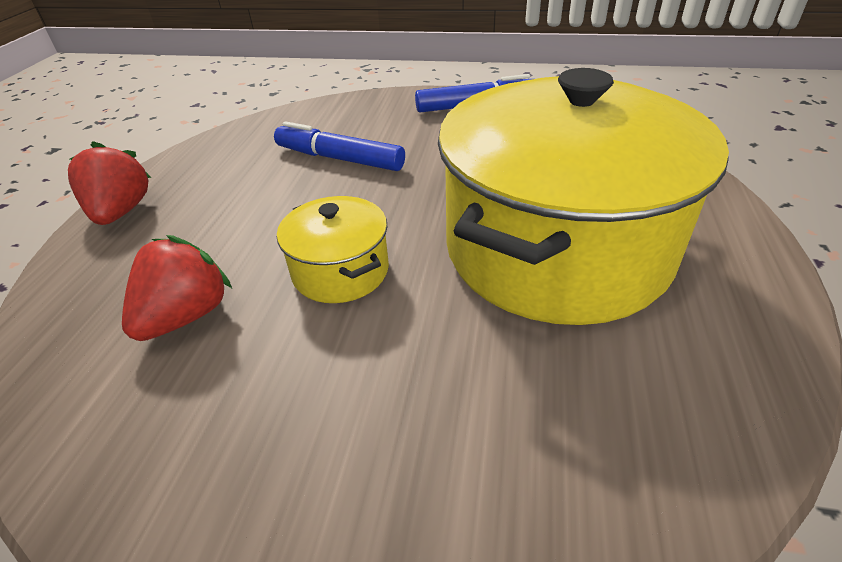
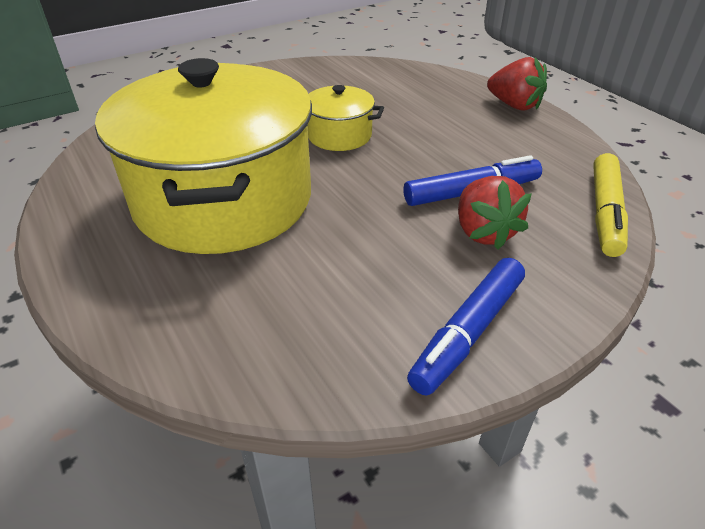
camera: 135 degrees right, 0 degrees up
red strawberry [122,235,232,341] -> red strawberry moved to [458,176,531,250]
none -> yellow marker [593,153,628,257]

